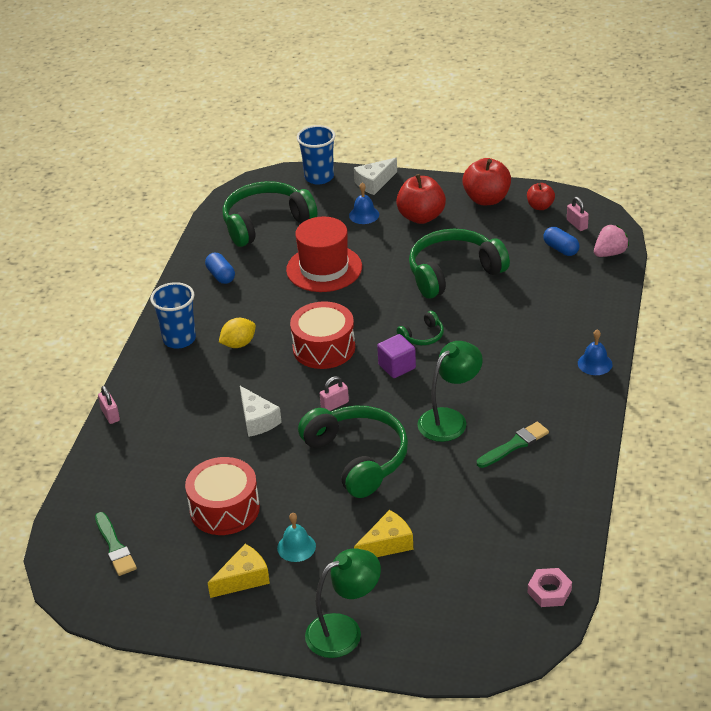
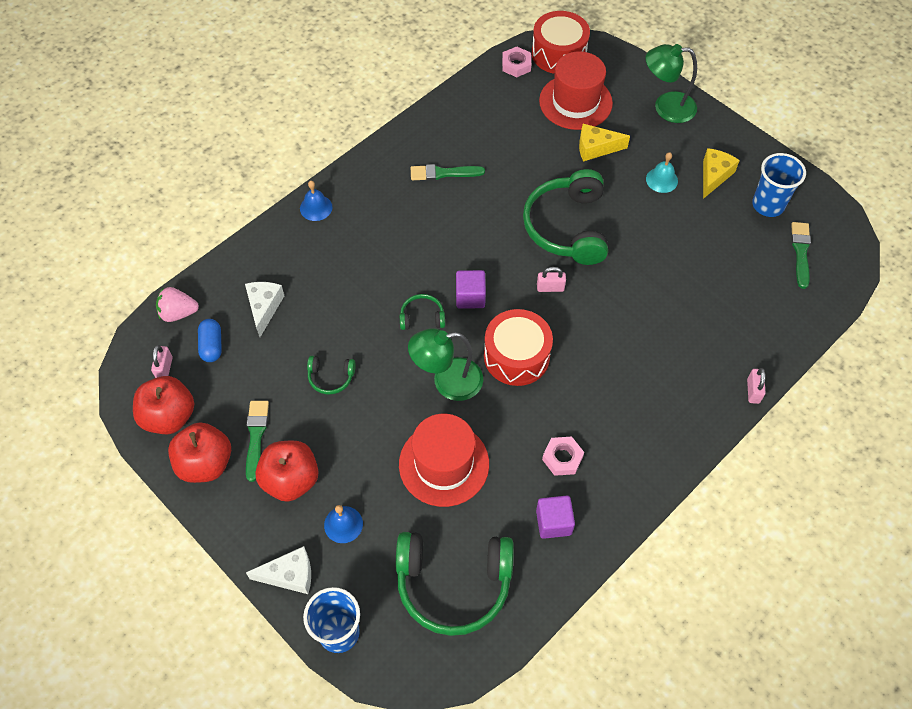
camera: 150 degrees left, 20 degrees up
blue cup [150,282,196,348] -> blue cup moved to [752,153,806,217]
red drum [185,457,260,535] -> red drum moved to [532,11,590,74]
blue capsule [205,253,235,284] -> purple cube [536,496,575,539]
yellow cheese [208,544,270,598] -> yellow cheese turned 120 degrees clockwise [703,148,740,199]
yellow lemon [219,318,256,348] -> none
white cheese [240,386,282,437] -> white cheese moved to [245,282,284,337]
green headphones [409,229,510,299] -> green headphones [307,356,356,394], size x0.45
green lamp [417,341,483,442] -> green lamp moved to [408,328,483,401]
red apple [527,183,555,210] -> red apple [133,376,194,434], size x1.73
none -> green brush [246,401,269,482]
none -> red hat [539,51,613,130]
none -> pink nut [542,437,584,476]

